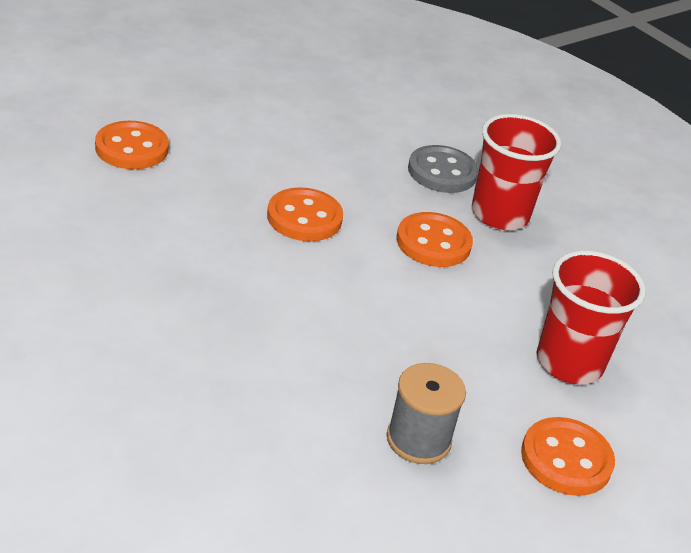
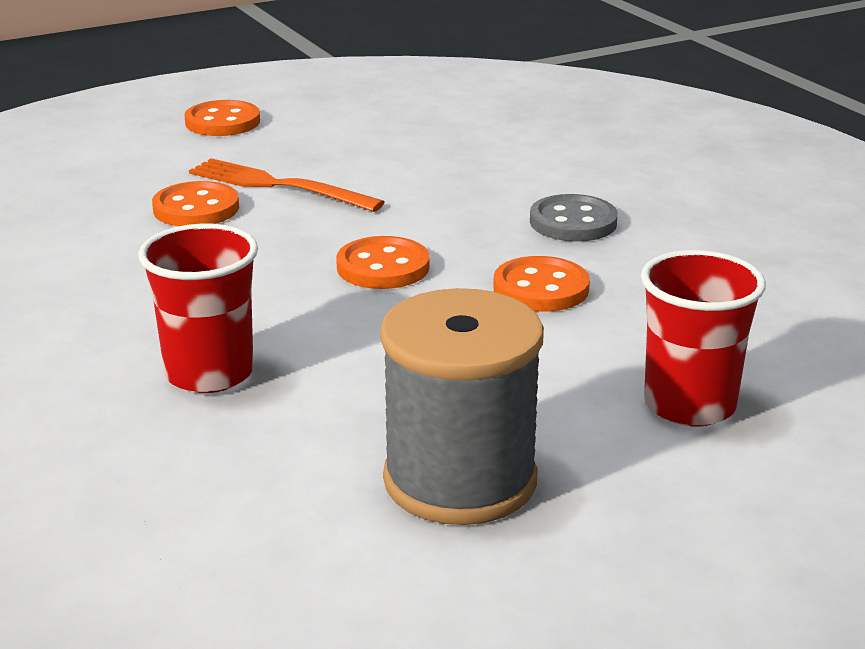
camera: 15 degrees right, 10 degrees down
grey spool [387,363,466,464] -> grey spool [380,288,544,525], size x1.80
red cup [472,114,561,230] -> red cup moved to [138,224,258,393]
orange button [521,417,615,496] -> orange button moved to [185,100,260,136]
none -> orange fork [189,158,384,212]

